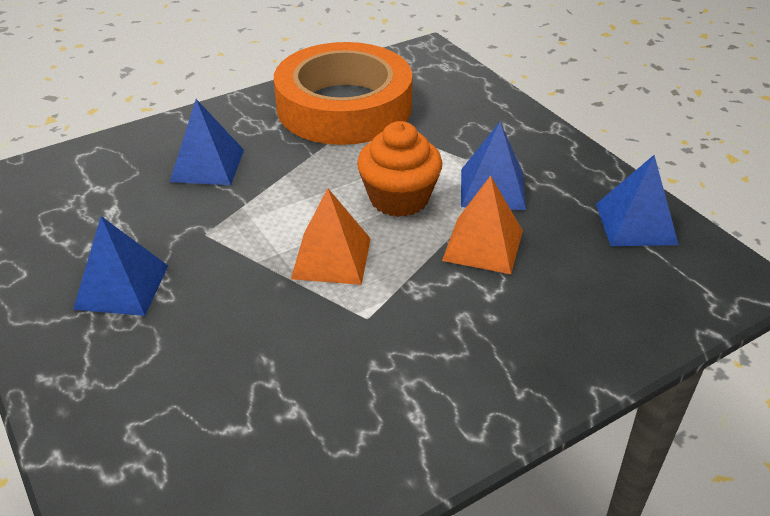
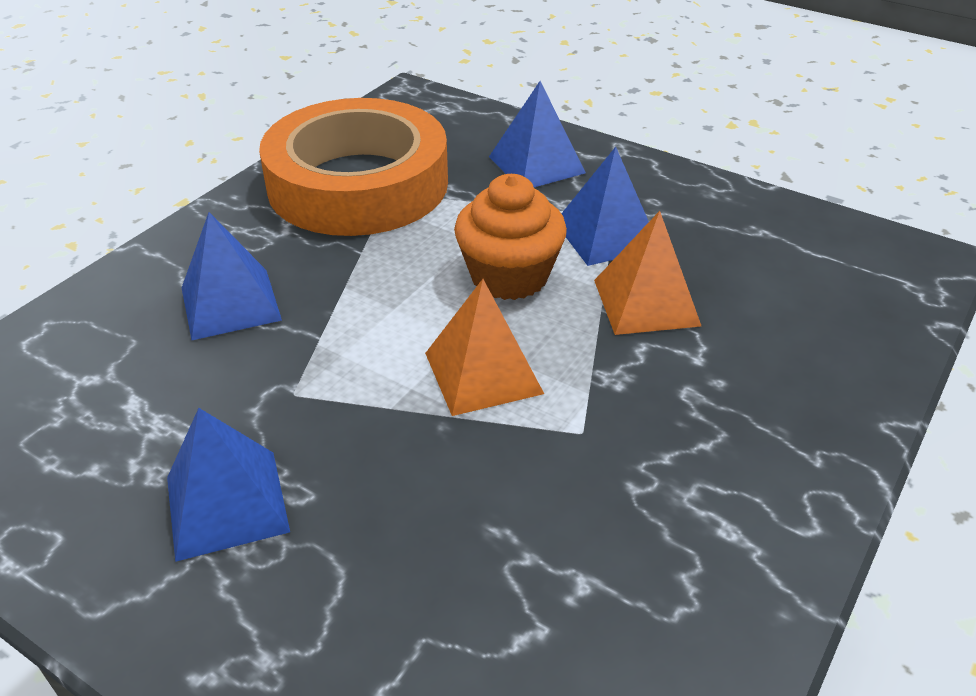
camera: 25 degrees left, 0 degrees up
blue pyramid [596,155,679,246] -> blue pyramid moved to [489,81,586,187]

